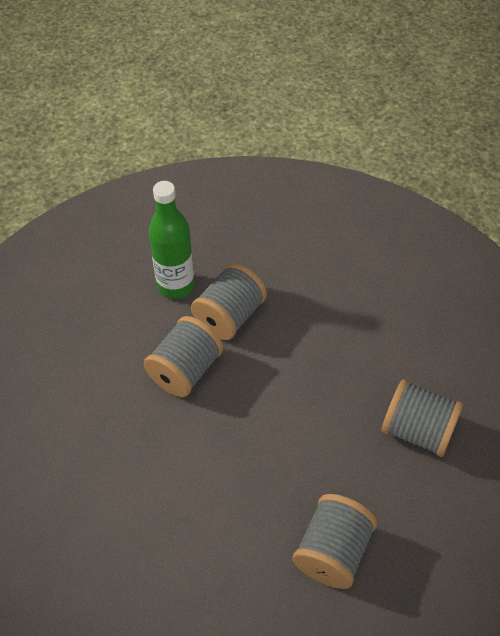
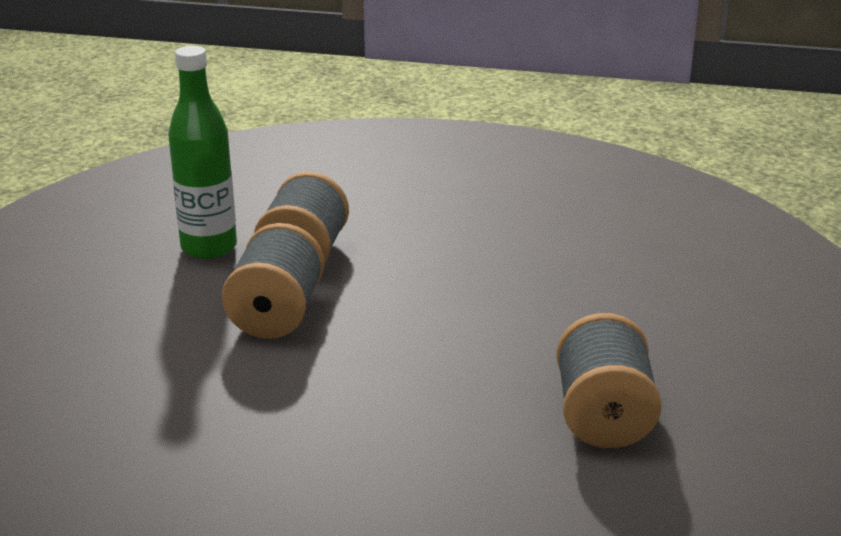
camera: 25 degrees left, 25 degrees down
grey spool [382,380,463,457] -> none

